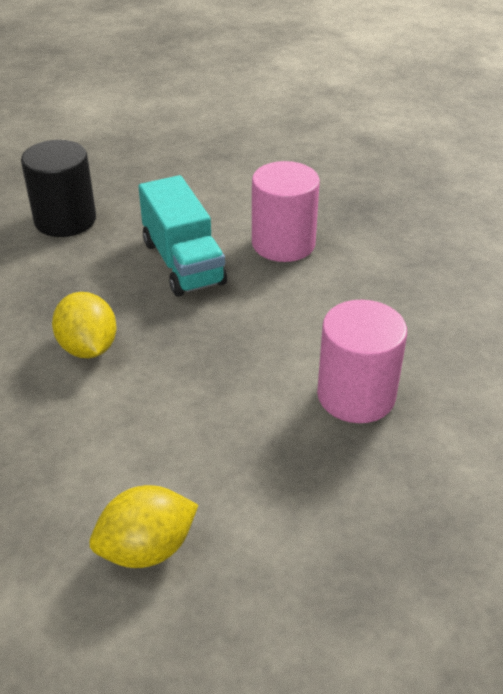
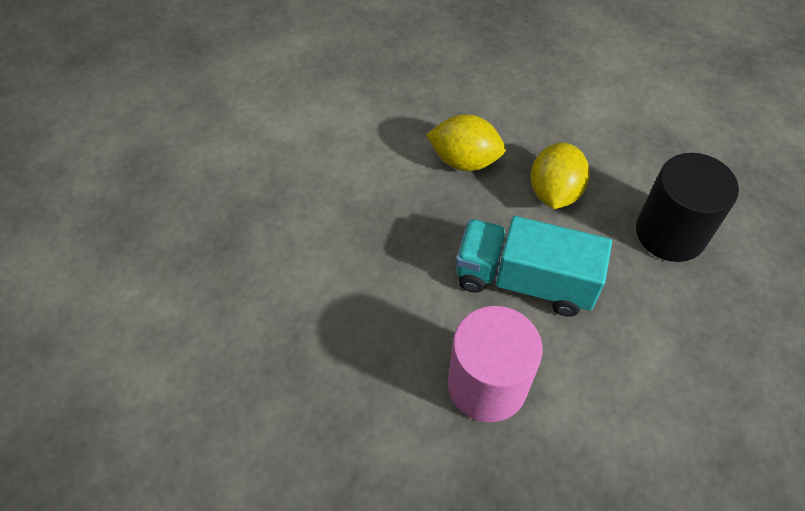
camera: 130 degrees right, 15 degrees up
yellow lemon [89,485,198,568] -> yellow lemon moved to [531,142,590,209]
pink cylinder [317,300,407,423] -> none

